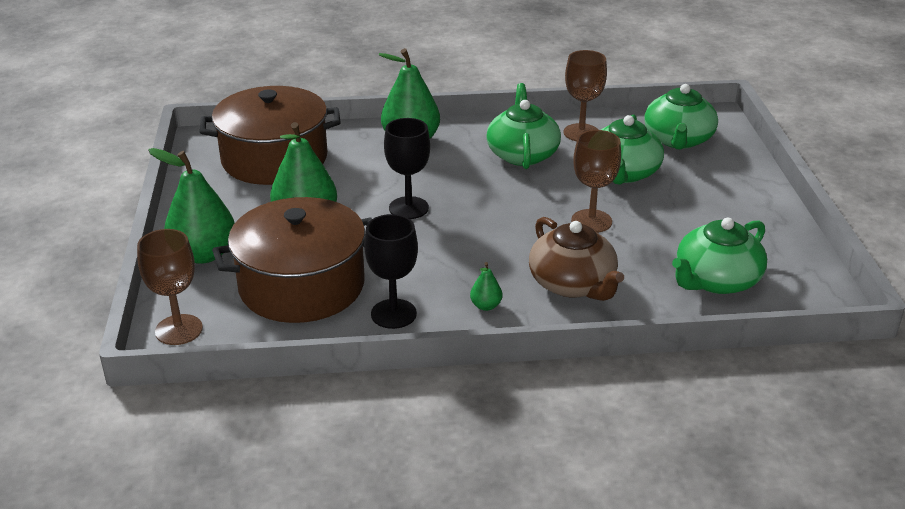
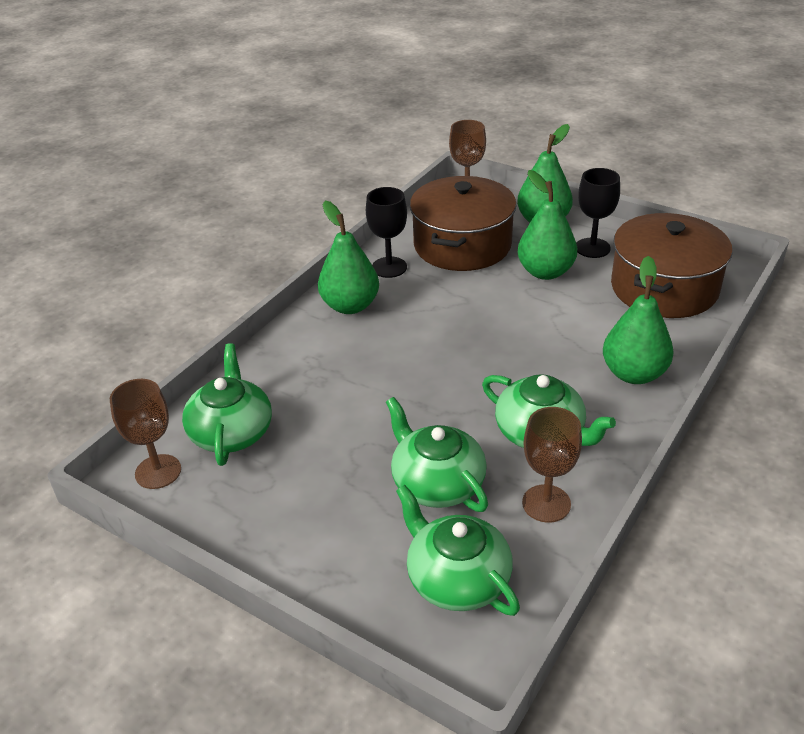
camera: 130 degrees right, 5 degrees up
black goblet [384,118,430,219] -> black goblet moved to [576,168,620,258]
green pear [470,262,502,311] -> green pear [318,201,379,314], size x2.27
brown teapot [529,217,624,301] -> none
brown goblet [571,130,621,233] -> brown goblet moved to [110,379,181,489]

